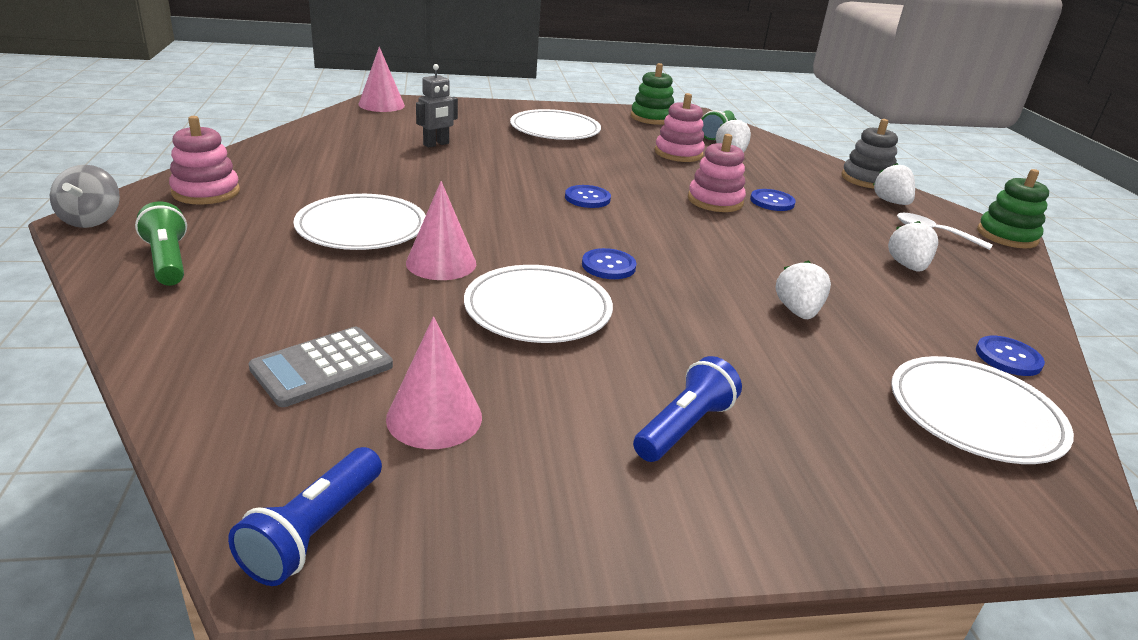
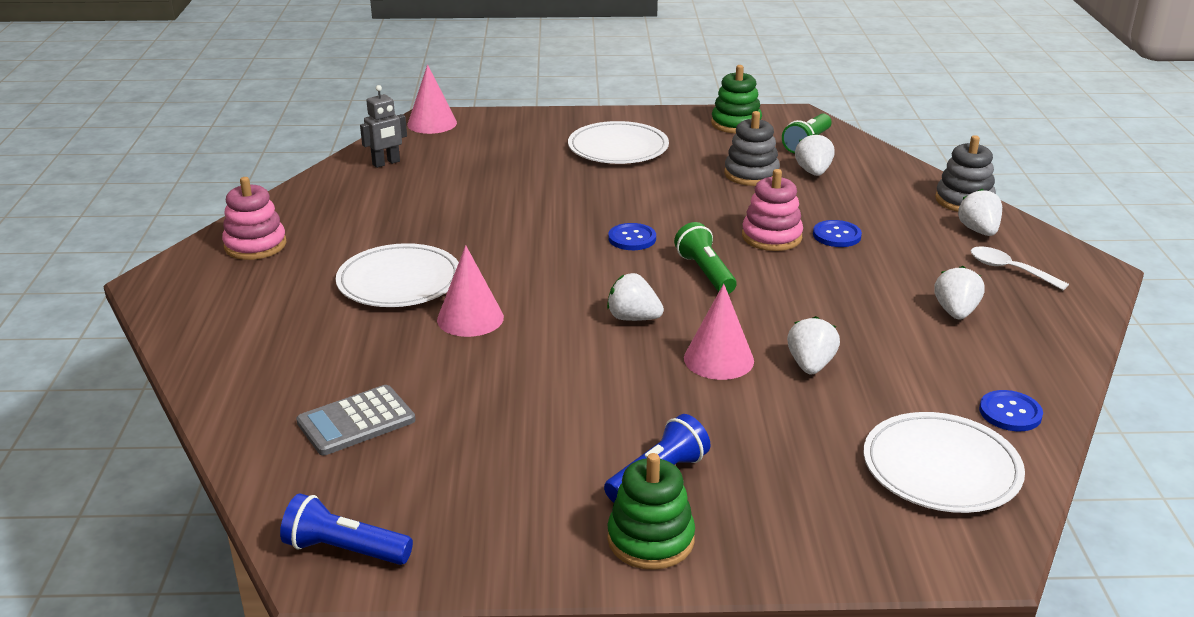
camera: 10 degrees right, 0 degrees up
grey spinning top [50,165,120,228] -> none
green flashlight [135,202,187,286] -> green flashlight moved to [674,222,736,294]
blue flashlight [228,447,382,586] -> blue flashlight turned 75 degrees clockwise [280,493,413,565]
pink cone [386,317,482,449] -> pink cone moved to [684,284,754,380]
grey robot [416,64,458,148] -> grey robot moved to [360,85,407,168]
white plate [464,265,613,343] -> none
blue button [582,248,637,279] -> white strawberry [607,273,664,321]
pink stacking toy [655,93,705,162] -> grey stacking toy [724,111,780,186]
green stacking toy [977,169,1049,248] -> green stacking toy moved to [607,453,695,570]

